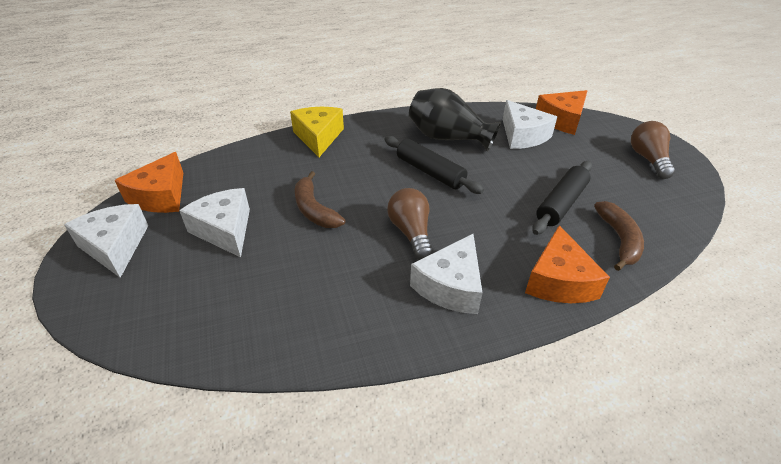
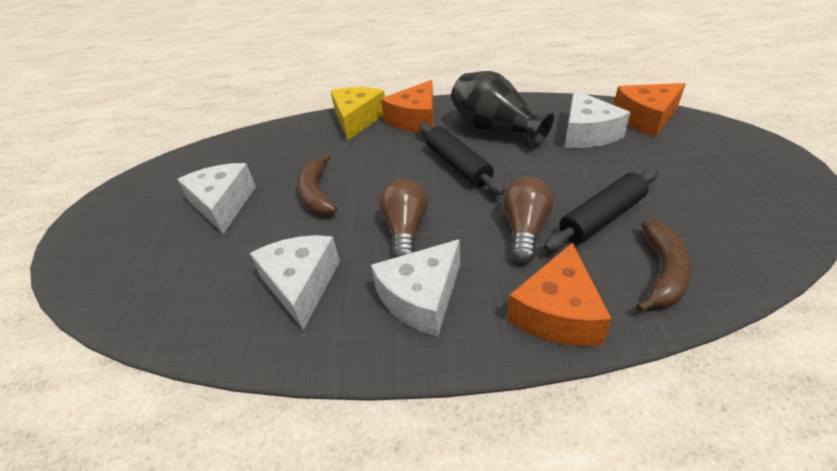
camera: 20 degrees right, 0 degrees up
white cheese [64,204,148,278] -> white cheese moved to [250,235,340,330]
orange cheese [115,152,183,213] -> orange cheese moved to [381,80,433,133]
brown light bulb [631,121,675,179] -> brown light bulb moved to [503,177,554,264]

